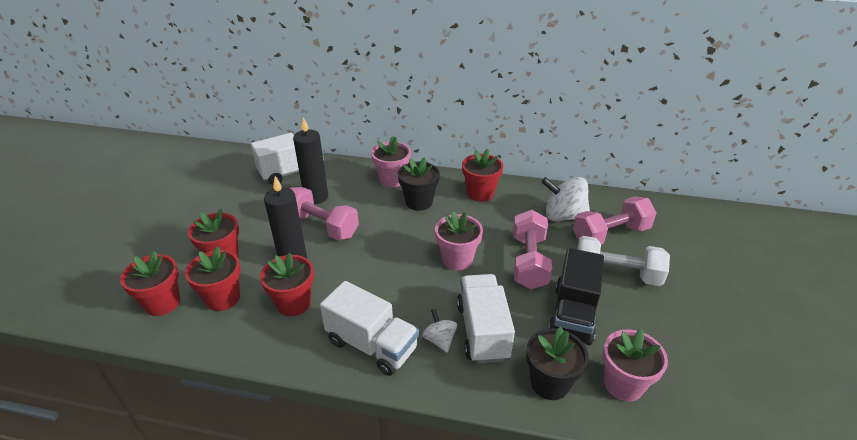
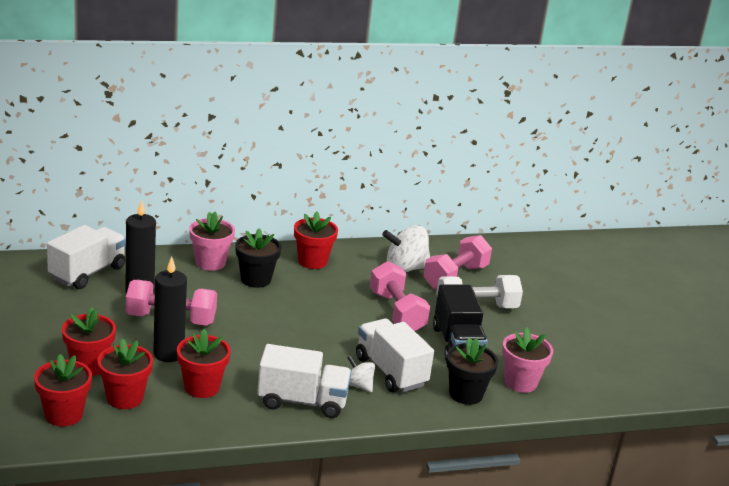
camera: 30 degrees left, 10 degrees down
pink flower pot [435,212,483,270] -> none

